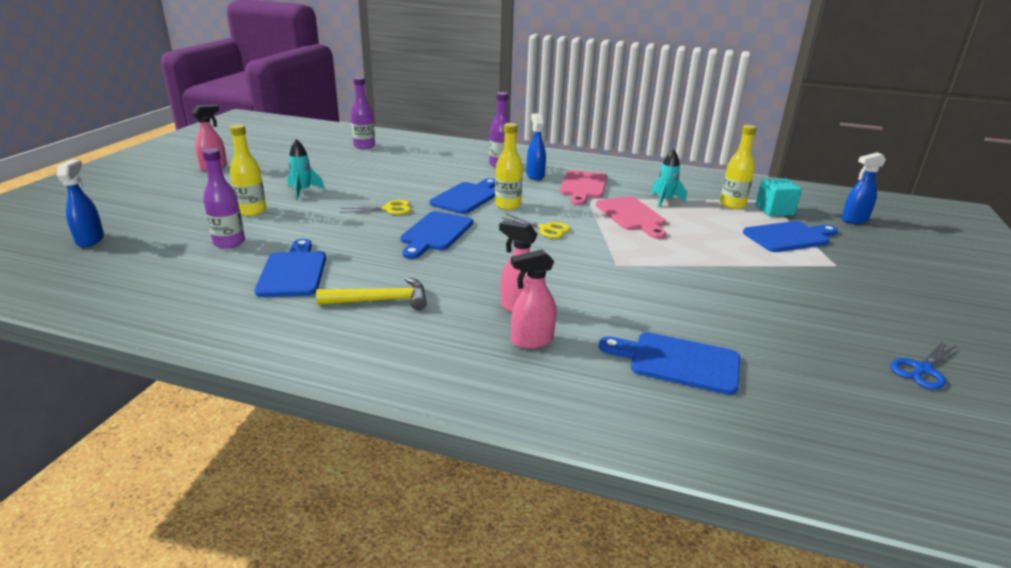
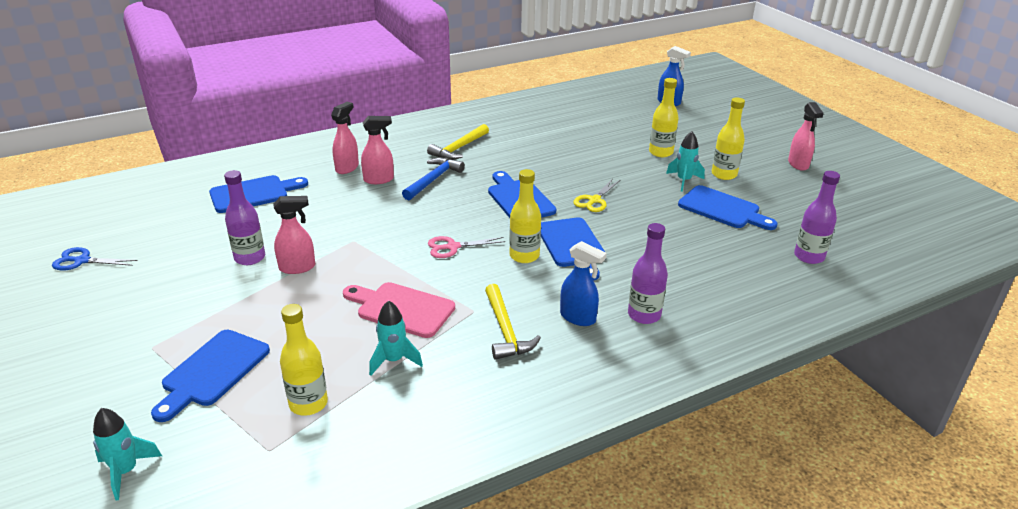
camera: 135 degrees right, 5 degrees up
purple bottle [202,148,245,249] -> purple bottle moved to [224,170,265,265]
blue cutting board [254,239,326,297] -> blue cutting board moved to [678,185,778,230]
yellow scissors [501,214,571,238] -> pink scissors [428,236,506,258]
pink cutting board [560,170,607,205] -> yellow hammer [485,284,541,360]
turquoise cube [755,179,802,216] -> none
blue spray bottle [841,152,886,224] -> turquoise rocket [93,408,162,501]
blue scissors [890,342,957,390] -> blue scissors turned 90 degrees counterclockwise [52,247,138,270]
none -> pink spray bottle [274,196,315,274]
none -> blue hammer [402,157,465,200]
none -> yellow bottle [712,97,745,180]

